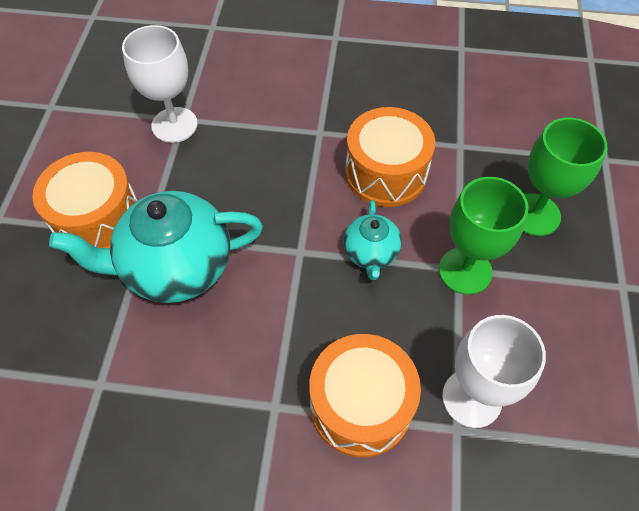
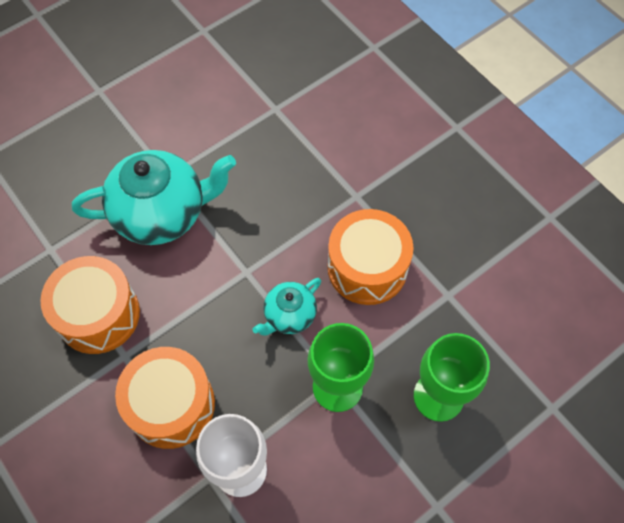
camera: 45 degrees right, 5 degrees up
orange drum [33,152,138,248] -> orange drum moved to [41,256,140,354]
turquoise teapot [49,191,263,303] -> turquoise teapot turned 135 degrees clockwise [72,150,236,245]
white goblet [122,25,198,143] -> none

